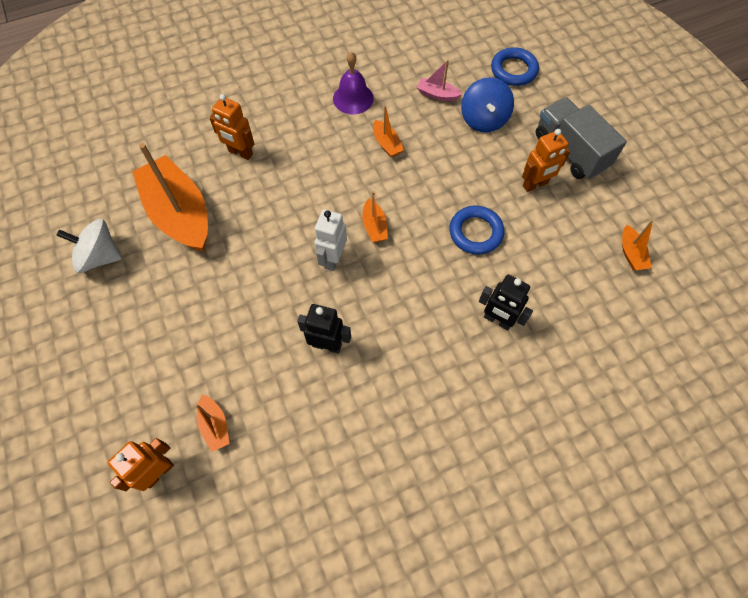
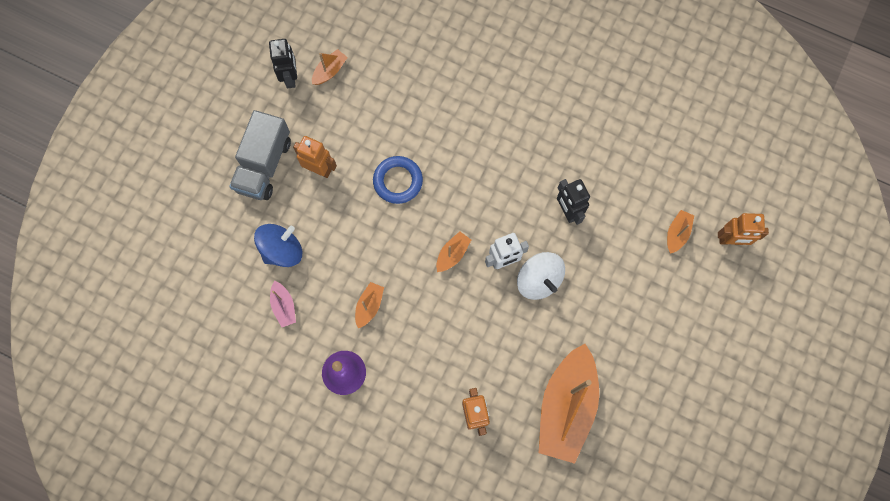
camera: 130 degrees left, 10 degrees up
white spinning top [56,219,122,273] -> white spinning top moved to [517,252,565,300]
black robot [479,275,533,330] -> black robot moved to [269,39,297,89]
blue ring [491,47,539,86] -> none

